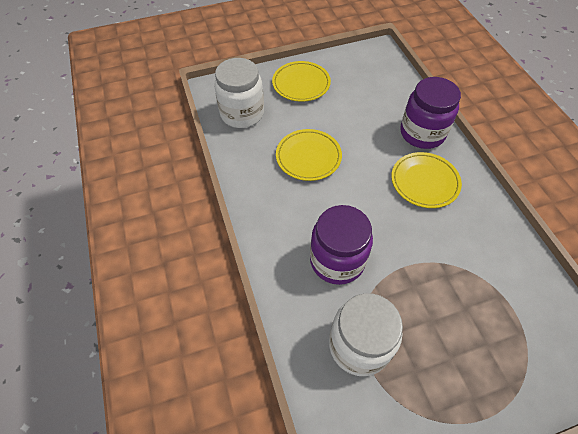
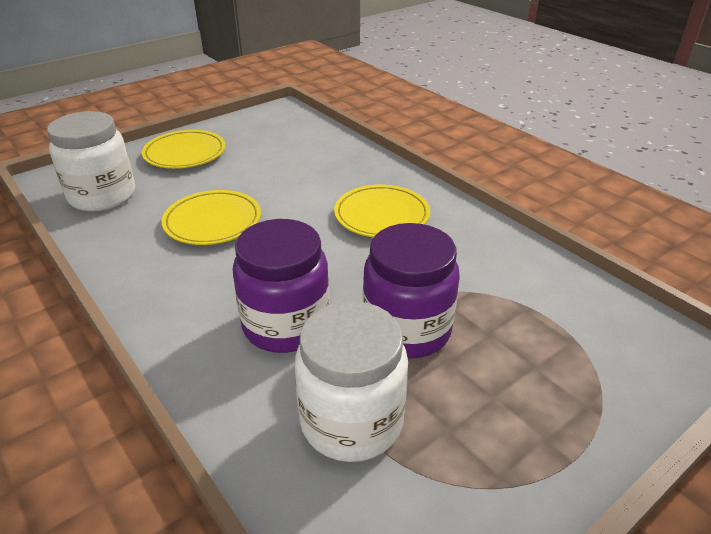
camera: 20 degrees left, 20 degrees down
purple jar [400,77,461,149] -> purple jar moved to [363,223,460,359]

